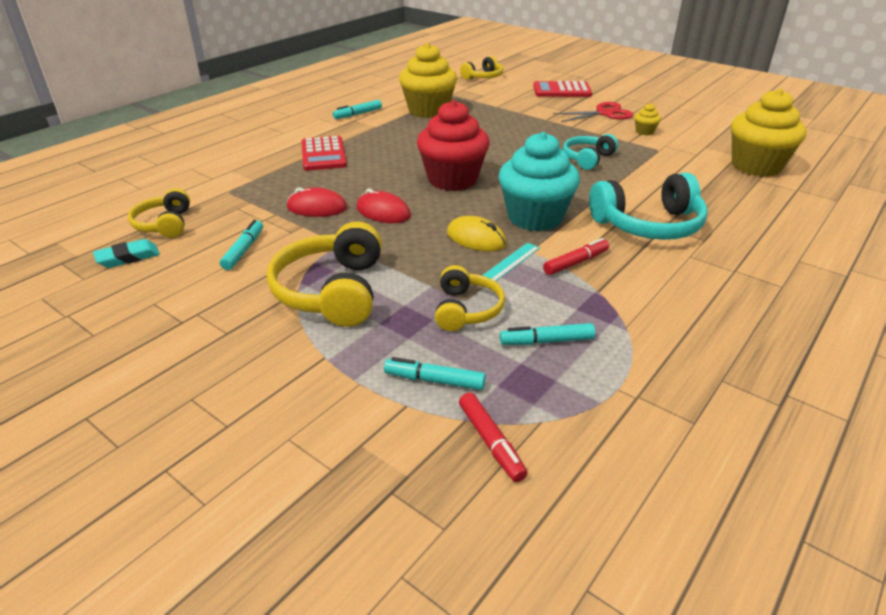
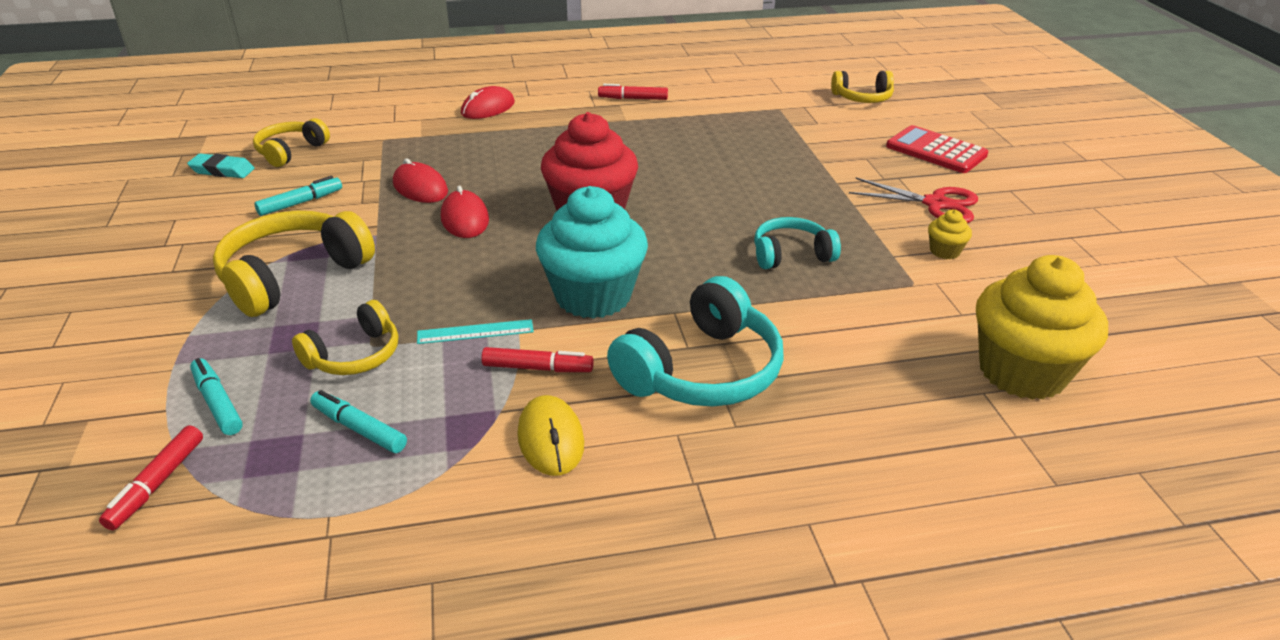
camera: 40 degrees right, 0 degrees up
red calculator [302,136,347,171] -> none
turquoise marker [333,100,382,119] -> red marker [598,84,668,100]
yellow cupcake [399,43,457,118] -> none
yellow mouse [447,216,506,251] -> yellow mouse moved to [517,395,584,476]
turquoise headphones [589,173,708,240] -> turquoise headphones turned 75 degrees counterclockwise [607,276,784,407]
none -> red mouse [461,86,515,119]

